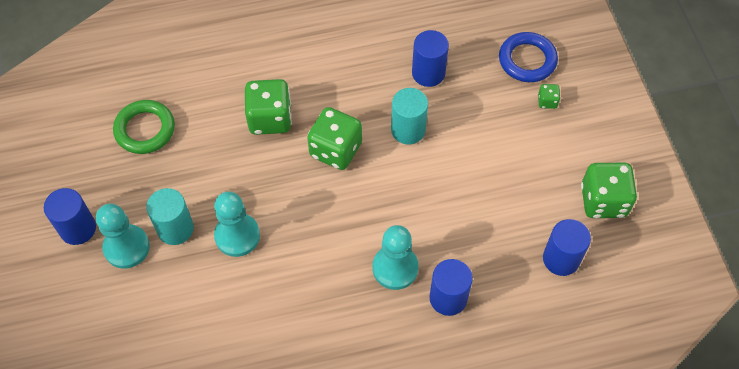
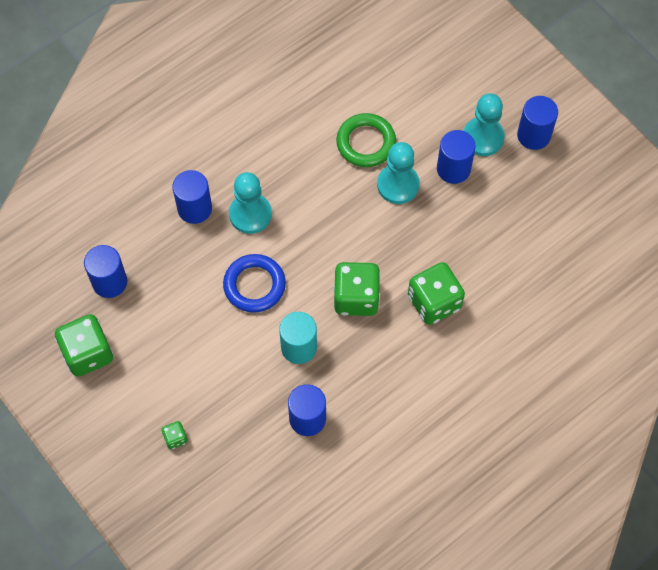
camera: 155 degrees right, 5 degrees up
green ring [113,100,175,154] -> green ring moved to [336,113,396,167]
turquoise cylinder [146,188,194,245] -> blue cylinder [437,130,476,184]
blue ring [499,32,558,82] -> blue ring moved to [223,254,286,313]

